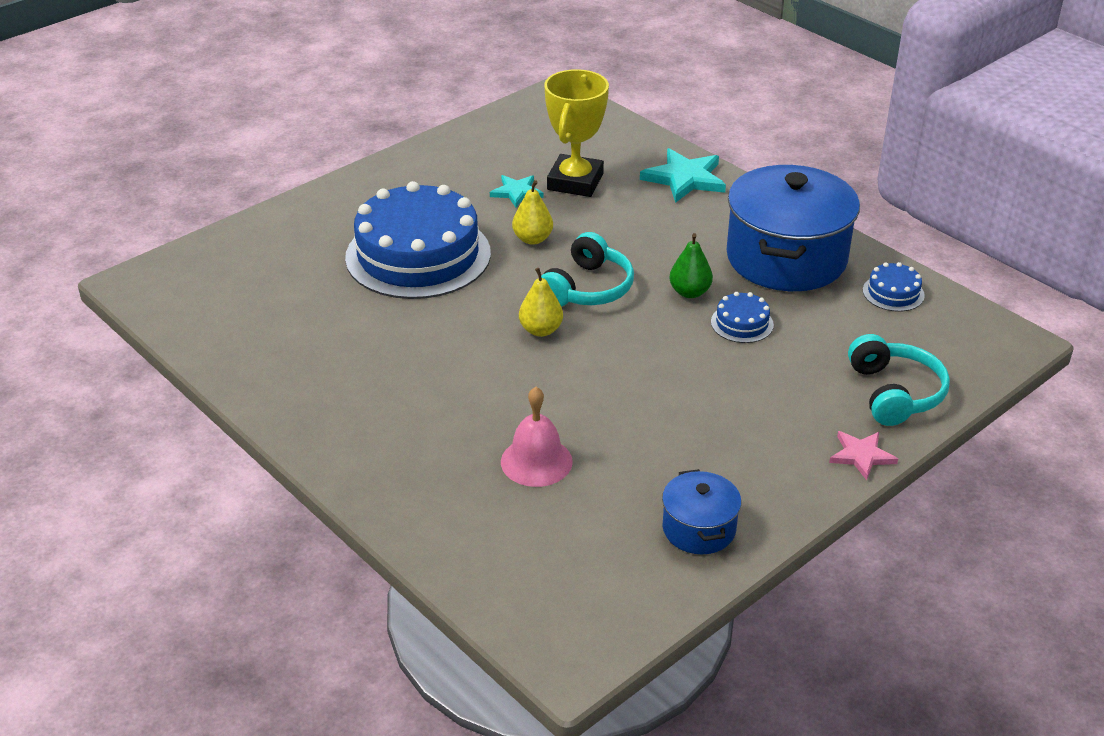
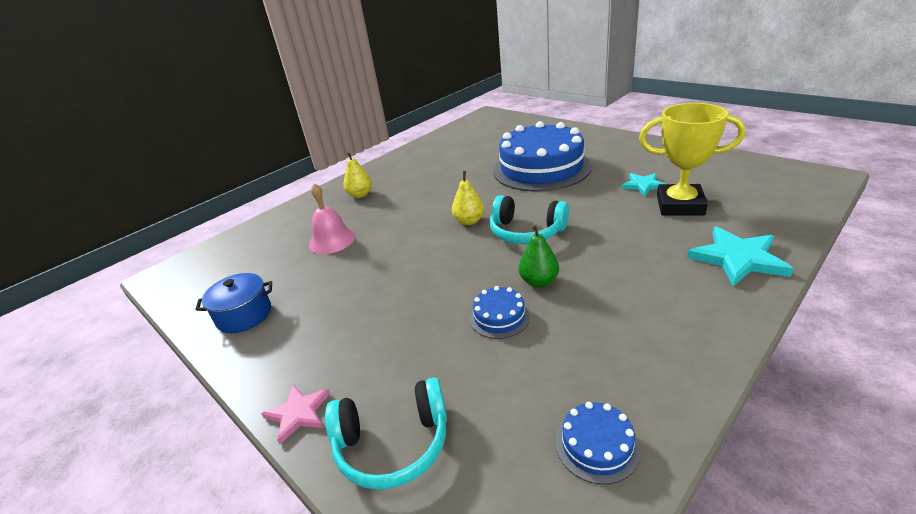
camera: 90 degrees right, 5 degrees down
yellow pear [512,180,553,245] -> yellow pear moved to [343,152,372,198]
blue pot [726,165,860,291] -> none

